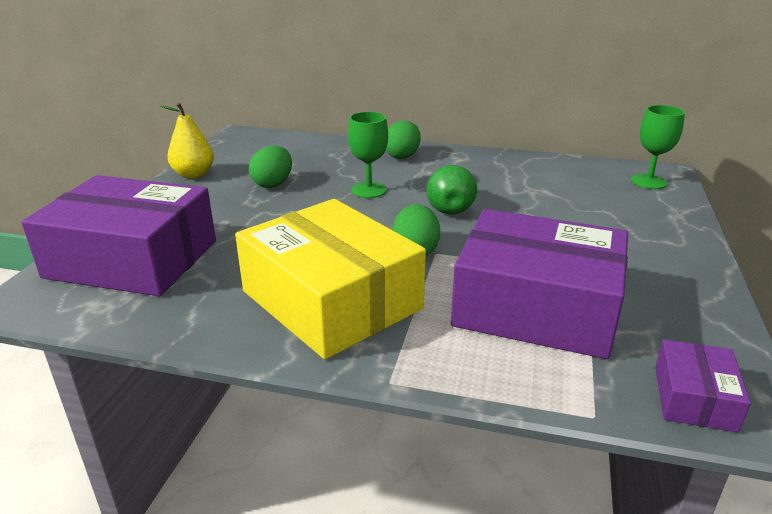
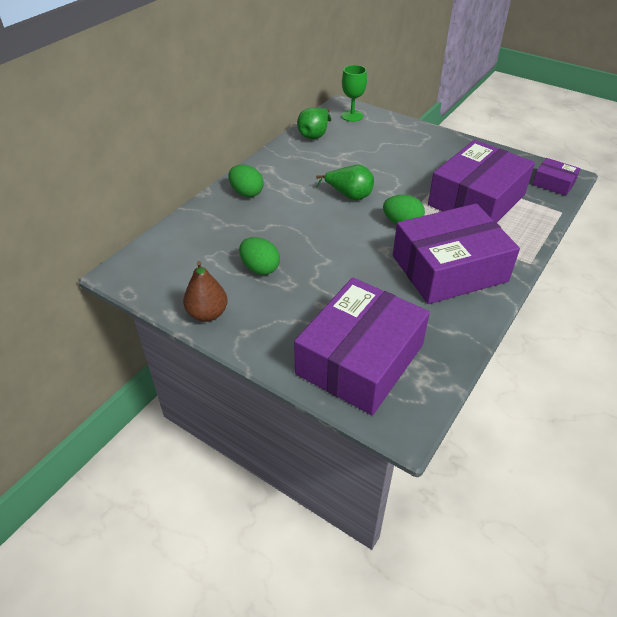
camera: 70 degrees left, 15 degrees up
yellow pear [160,103,214,178] -> brown pear [183,261,228,322]
yellow box [235,199,426,359] -> purple box [393,204,520,304]
green goblet [348,112,388,198] -> none
none -> green pear [297,108,331,139]

